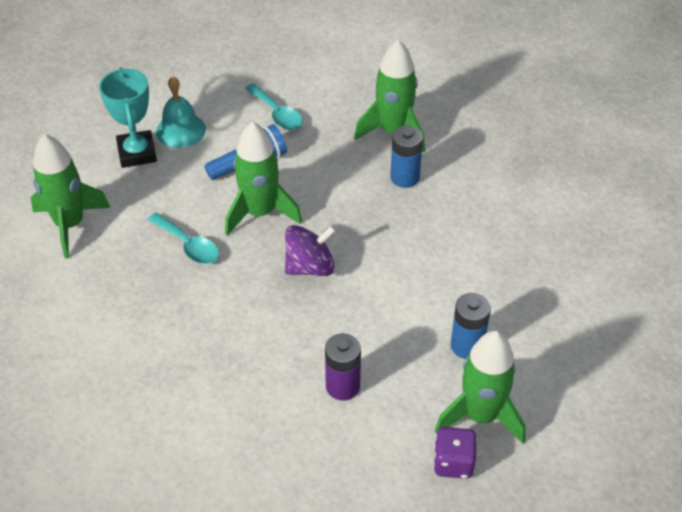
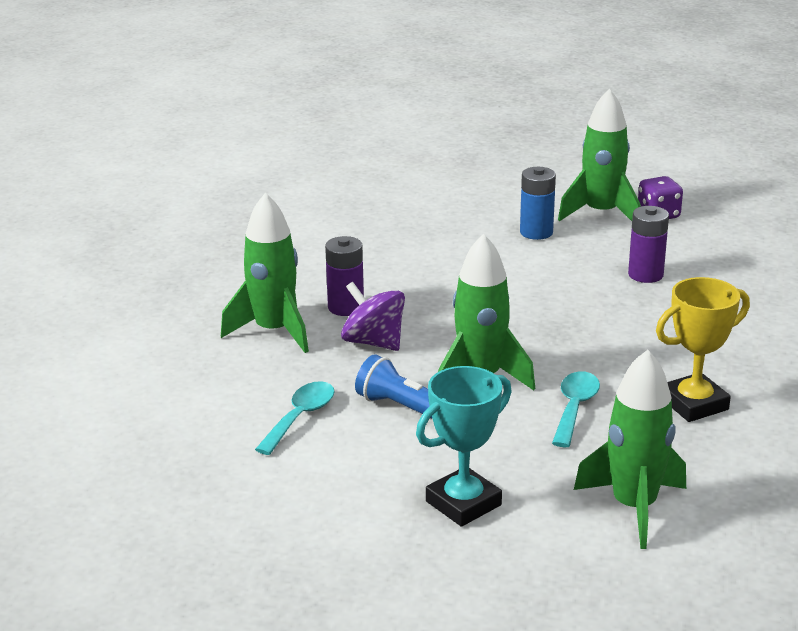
camera: 115 degrees left, 20 degrees down
turquoise bell [156,76,206,148] -> none
purple spinning top [285,225,336,276] -> purple spinning top moved to [341,282,405,351]
blue battery [390,126,423,188] -> purple battery [325,236,364,316]
none -> yellow trophy [656,277,750,422]

